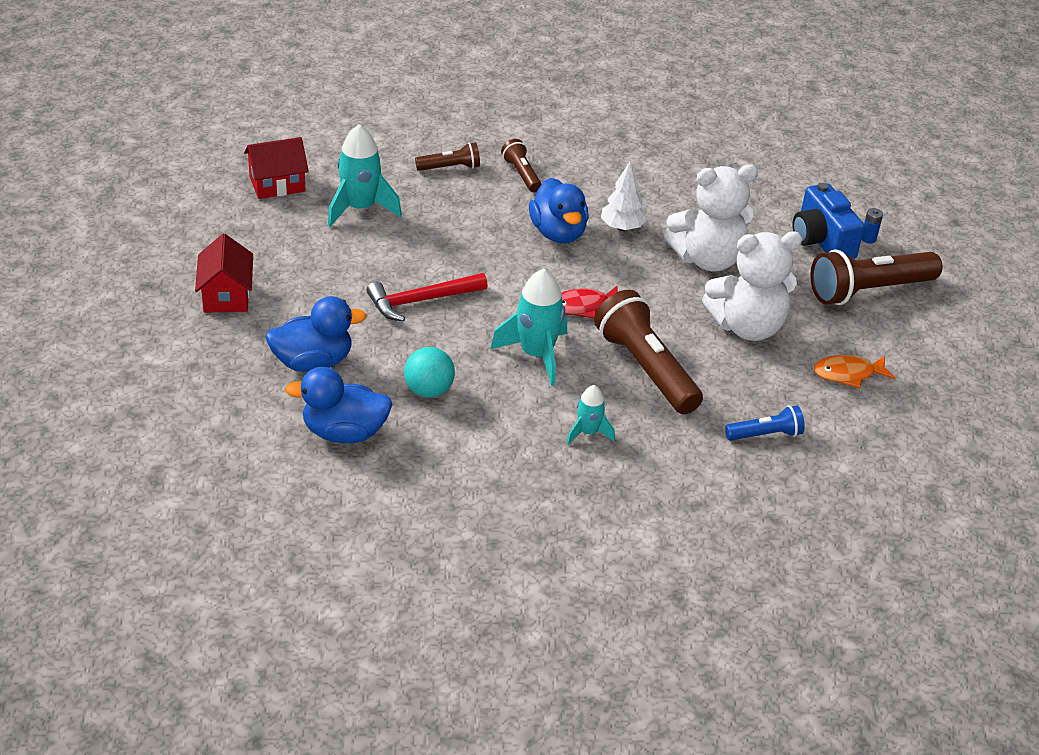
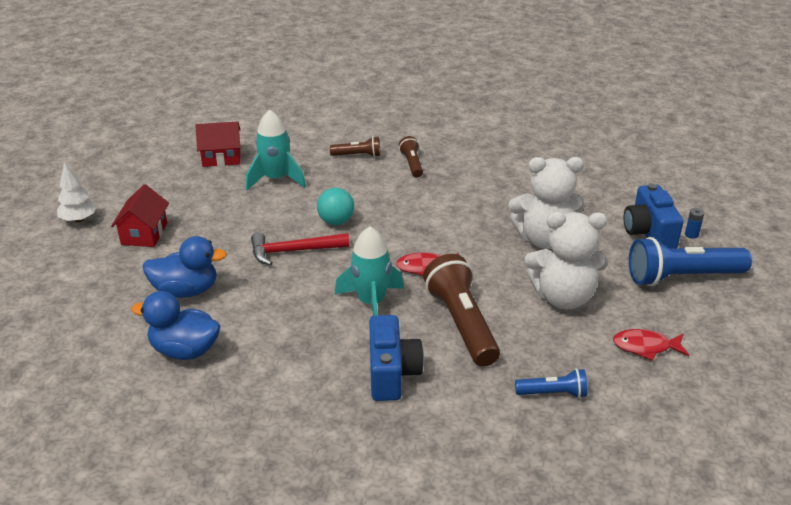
camera: 15 degrees right, 5 degrees down
turquoise ball [404,347,455,398] -> turquoise ball moved to [317,188,354,225]
blue duck [529,178,589,243] -> none
turquoise rocket [567,385,615,444] -> blue camera [369,315,424,401]
white tree [601,161,647,231] -> white tree moved to [57,162,97,223]
brown flashlight [810,249,942,305] -> blue flashlight [629,237,752,286]
orange fish [814,355,896,388] -> red fish [613,329,689,361]

